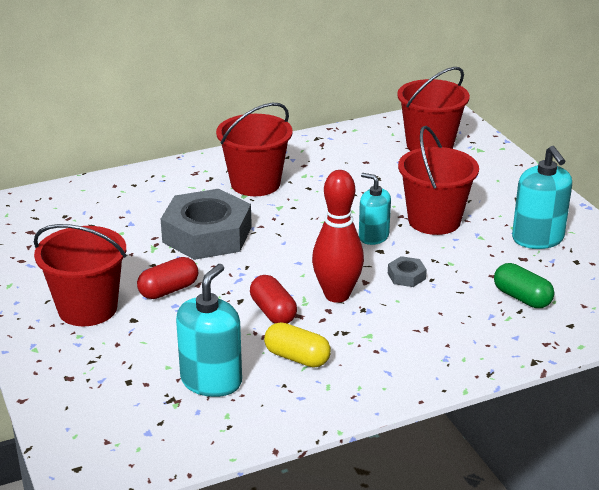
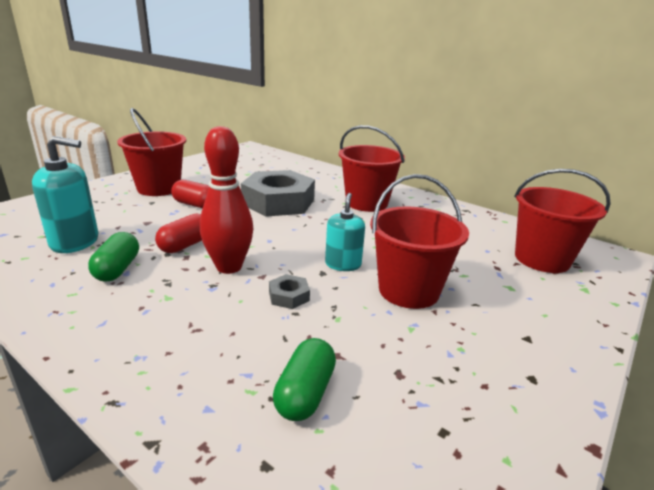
camera: 60 degrees right, 5 degrees down
yellow capsule [264,322,331,367] -> green capsule [88,232,139,282]
turquoise soap dispenser [512,146,572,249] -> none

